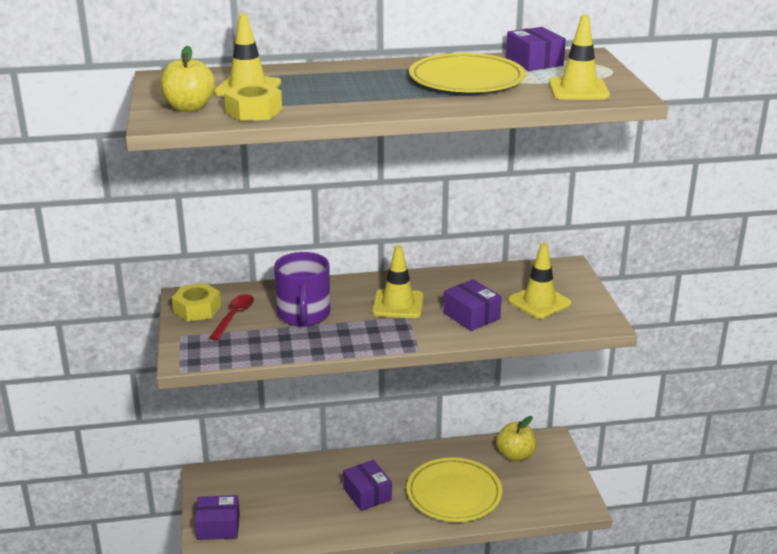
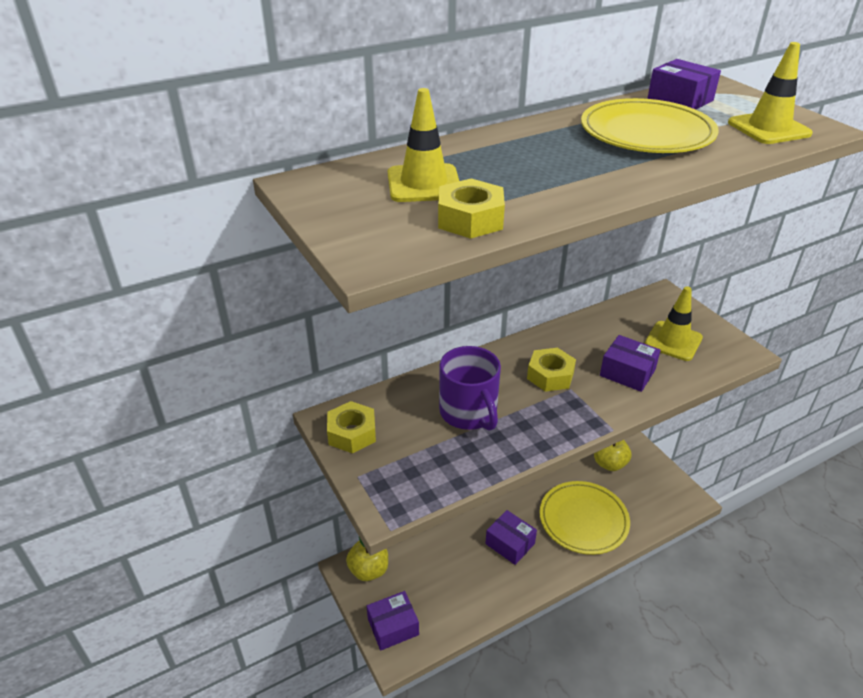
camera: 20 degrees left, 10 degrees up
yellow apple [160,46,215,112] -> yellow apple moved to [346,537,388,581]
red spoon [209,294,254,340] -> none
yellow traffic cone [372,245,424,318] -> yellow nut [527,348,576,392]

